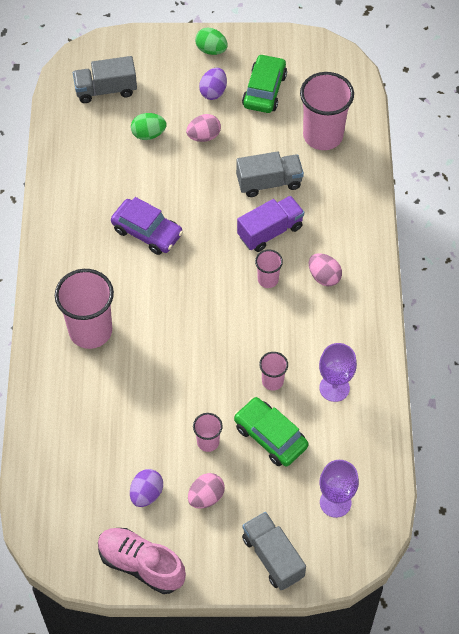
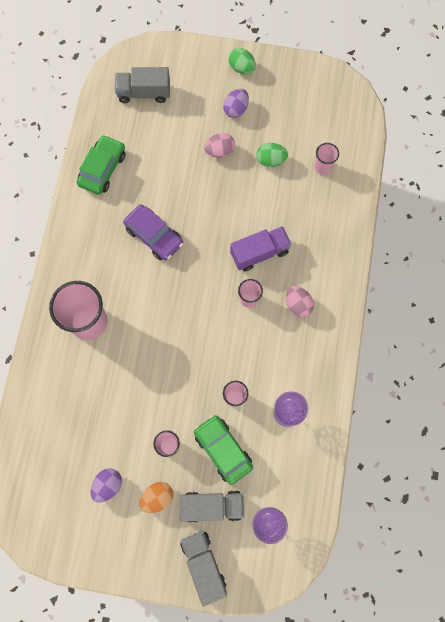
camera: 10 degrees right, 15 degrees up
pink shoe [98,528,186,594] -> none
green egg [131,113,166,140] -> green egg moved to [256,143,288,167]
pink egg [188,473,225,509] -> orange egg [139,482,173,513]
grey truck [236,151,304,197] -> grey truck moved to [179,490,244,523]
green car [242,54,287,113] -> green car moved to [77,135,126,195]
pink cup [300,72,354,150] -> pink cup [315,143,339,175], size x0.49

